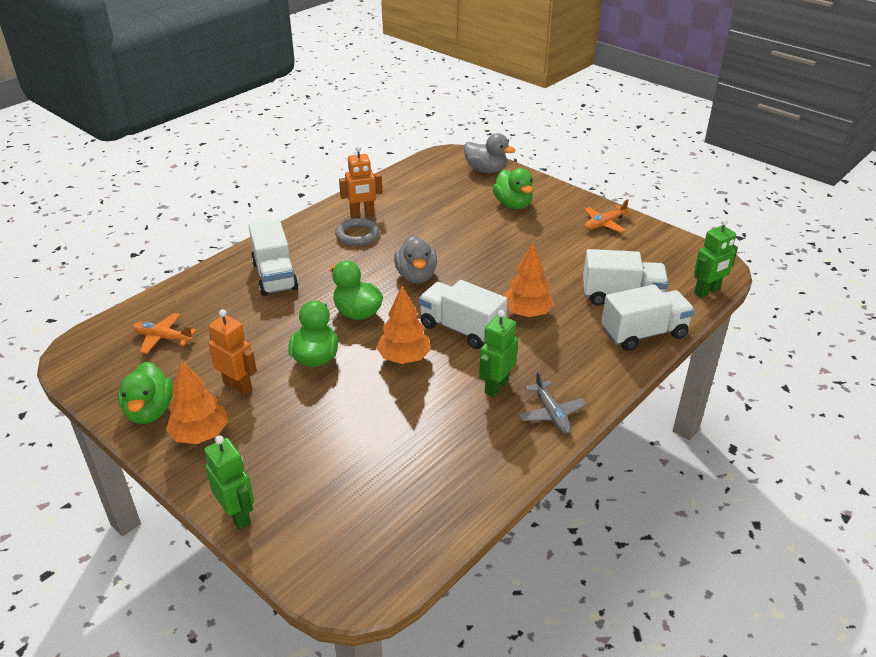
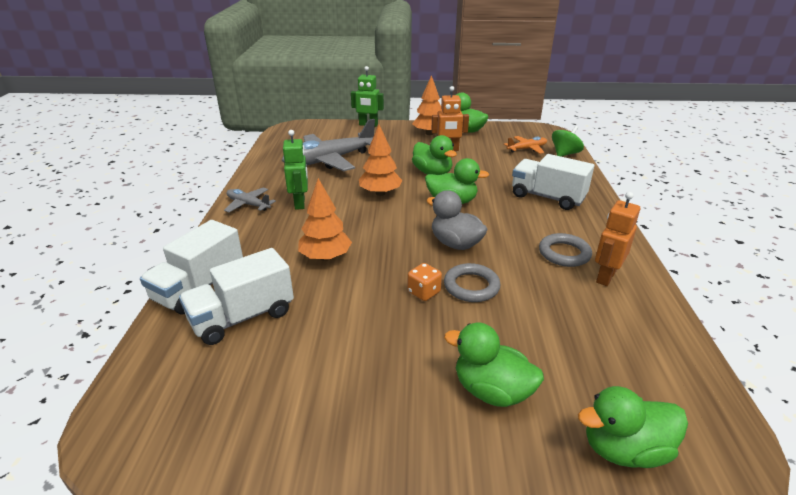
camera: 140 degrees right, 5 degrees down
white truck [419,280,507,349] -> none
grey duck [464,133,515,173] -> green duck [578,386,688,468]
orange plane [584,199,633,233] -> none
green robot [694,219,738,298] -> none
none -> grey plane [282,119,375,171]
none -> orange dice [407,263,442,301]
none -> grey ring [444,263,501,302]
none -> green spinning top [552,126,584,157]

